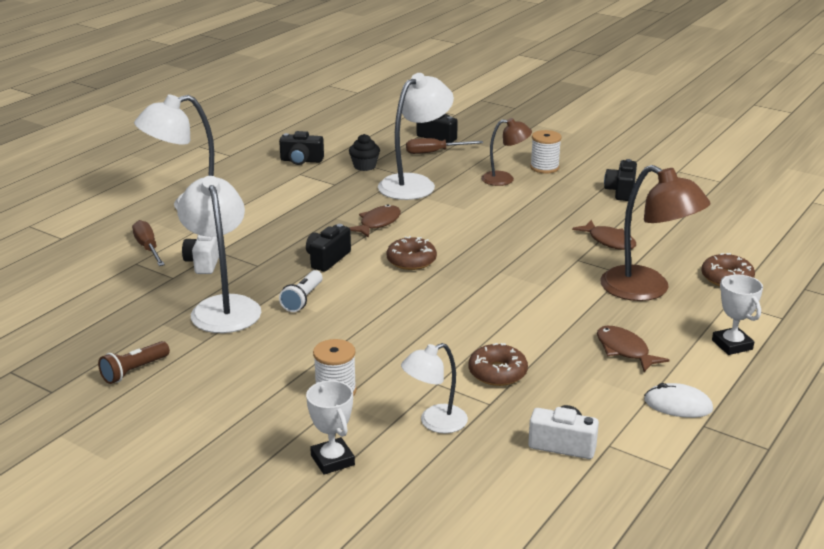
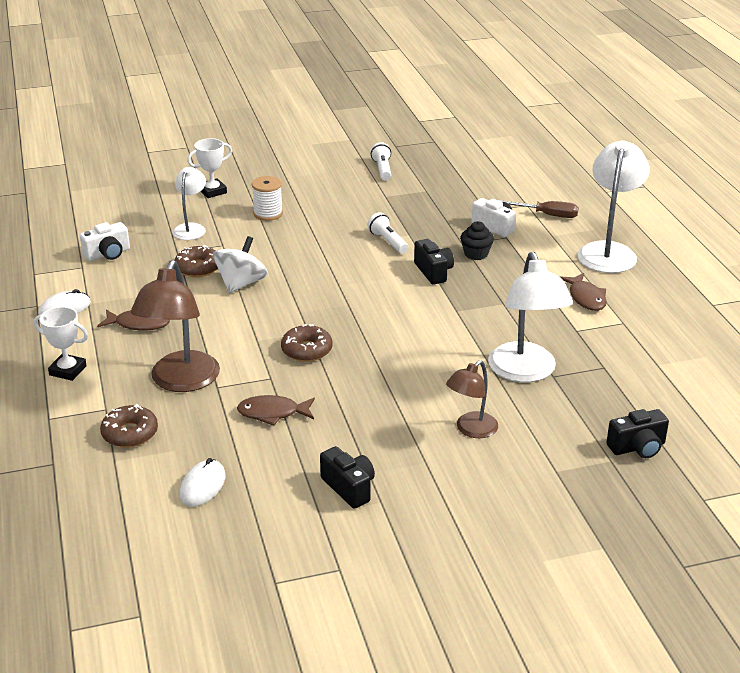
camera: 130 degrees right, 5 degrees up
brown flashlight [98,341,170,384] -> white flashlight [371,142,391,180]
white lamp [177,176,261,333] -> none
black camera [279,131,324,165] -> none
white trophy [306,380,355,475] -> white trophy turned 45 degrees counterclockwise [187,138,232,198]
black cupcake [349,134,380,171] -> black cupcake moved to [460,221,494,260]
brown fish [349,204,401,238] -> brown fish moved to [560,273,607,311]
brown donut [387,236,437,270] -> brown donut moved to [281,324,332,362]
brown screwdriver [406,138,483,154] -> none
white spool [530,130,562,174] -> none
brown lamp [601,165,710,301] -> brown lamp turned 75 degrees counterclockwise [131,260,220,392]
none -> white mouse [180,458,226,507]
none -> white spinning top [213,236,268,293]

